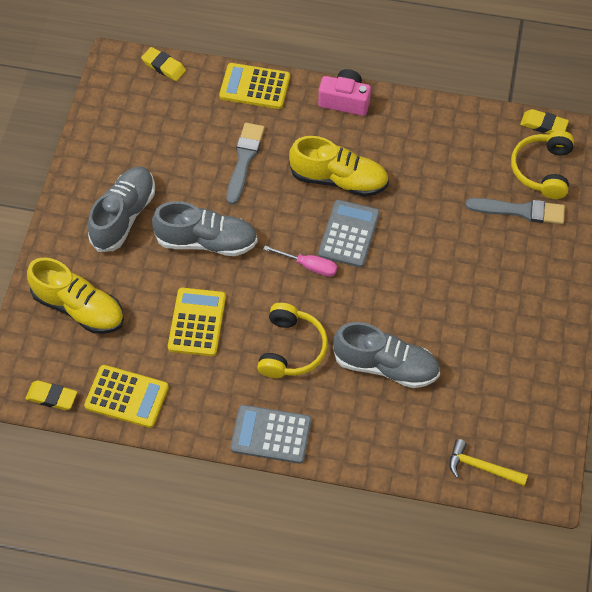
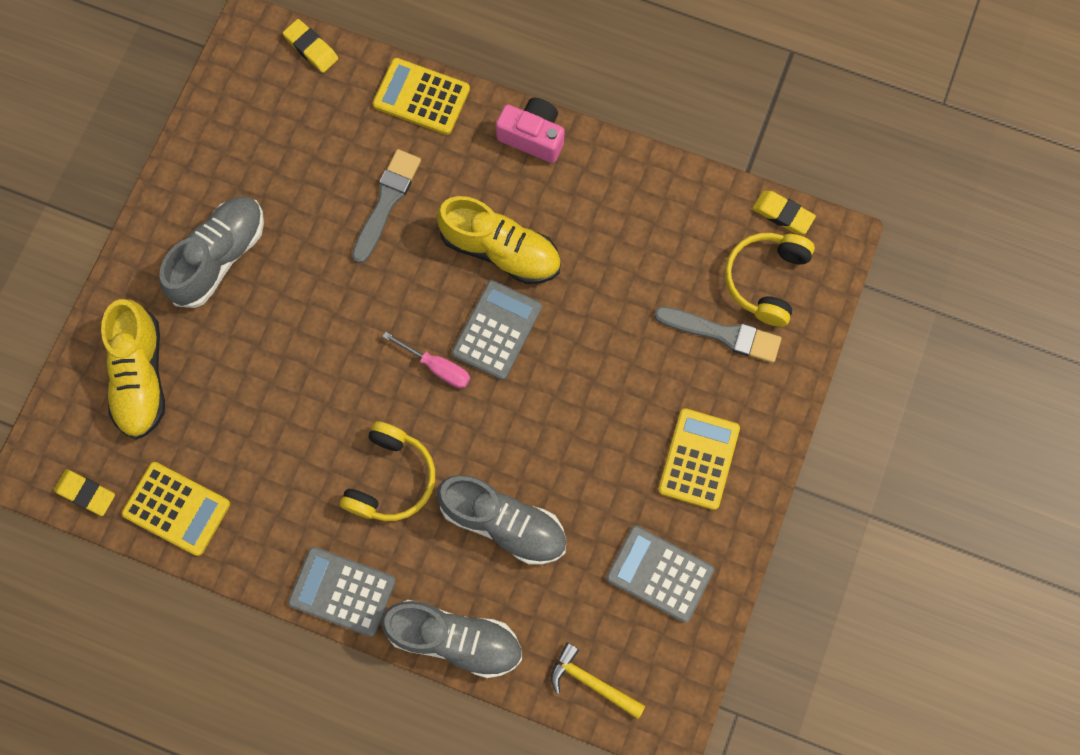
camera: 10 degrees right, 15 degrees up
yellow shoe [27,258,124,334] -> yellow shoe turned 45 degrees clockwise [101,299,165,440]
grey shoe [152,201,258,256] -> grey shoe moved to [381,600,522,678]
yellow calculator [168,288,226,356] -> yellow calculator moved to [658,408,740,510]
none -> grey calculator [606,525,714,623]

